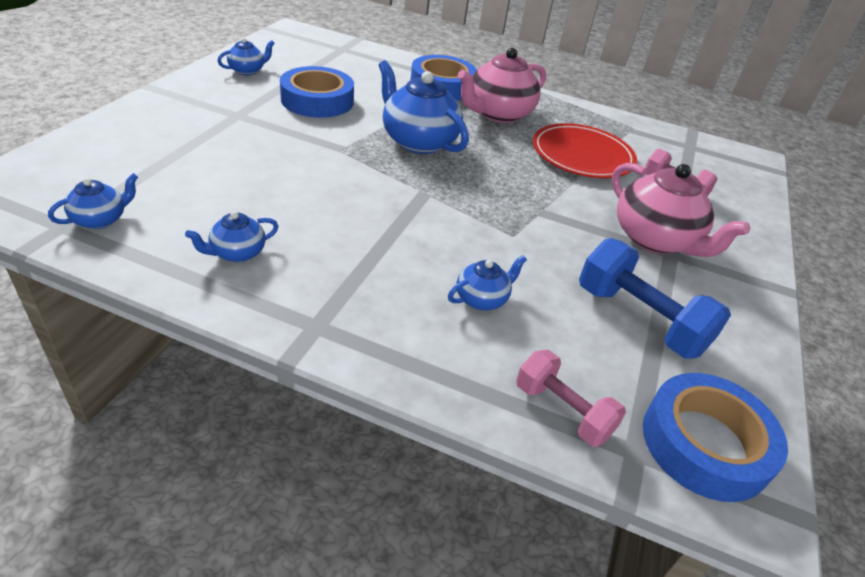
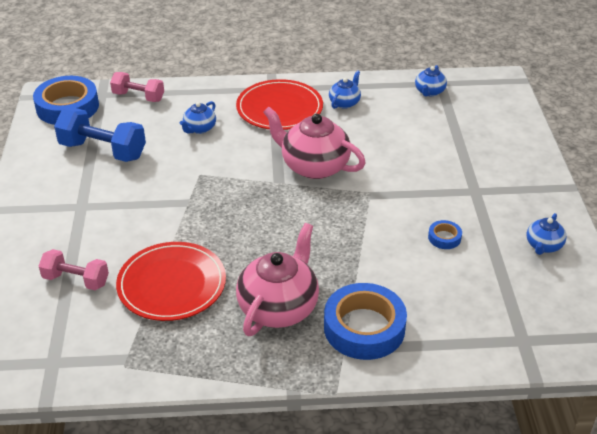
camera: 160 degrees right, 0 degrees up
blue tape [280,66,354,118] -> blue tape [428,220,462,249], size x0.45
blue teapot [379,60,469,154] -> none
pink teapot [612,163,750,257] -> pink teapot moved to [263,107,366,179]
none -> red plate [236,79,323,130]

